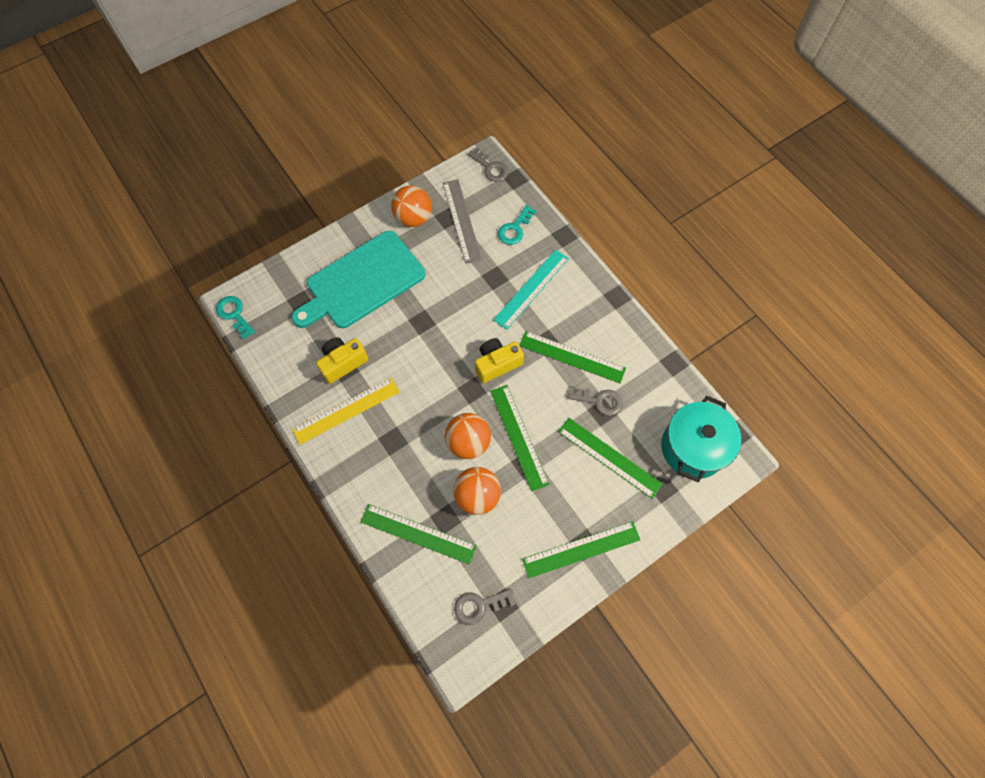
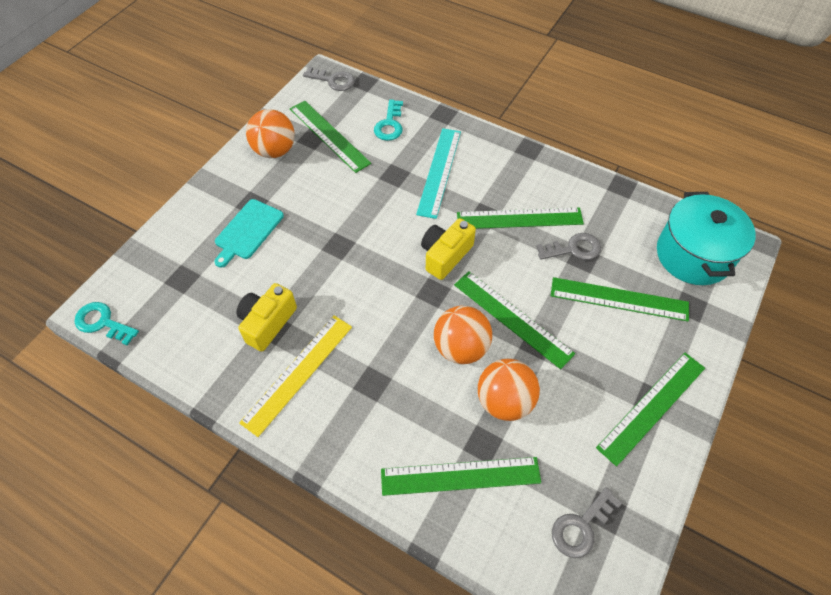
camera: 25 degrees left, 10 degrees down
turquoise cutting board [292,231,426,328] -> turquoise cutting board [214,199,284,268], size x0.50
grey ruler [443,179,482,263] -> green ruler [290,101,371,173]

